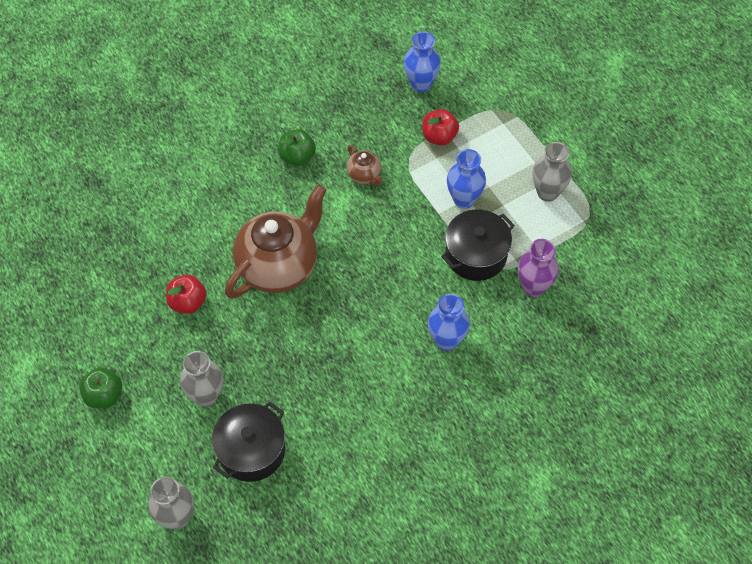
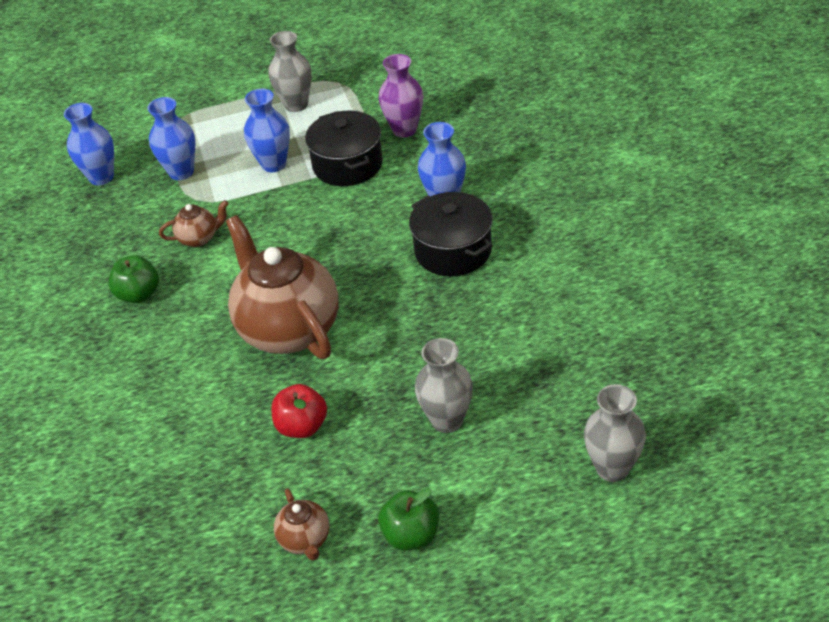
camera: 70 degrees left, 15 degrees down
black pot [212,402,285,482] -> black pot moved to [409,192,493,276]
red apple [422,109,459,145] -> blue vase [148,97,195,180]
none -> brown teapot [274,488,329,561]

